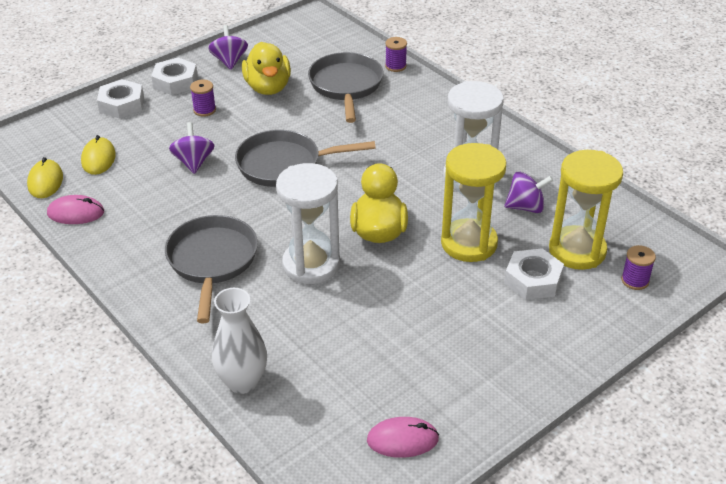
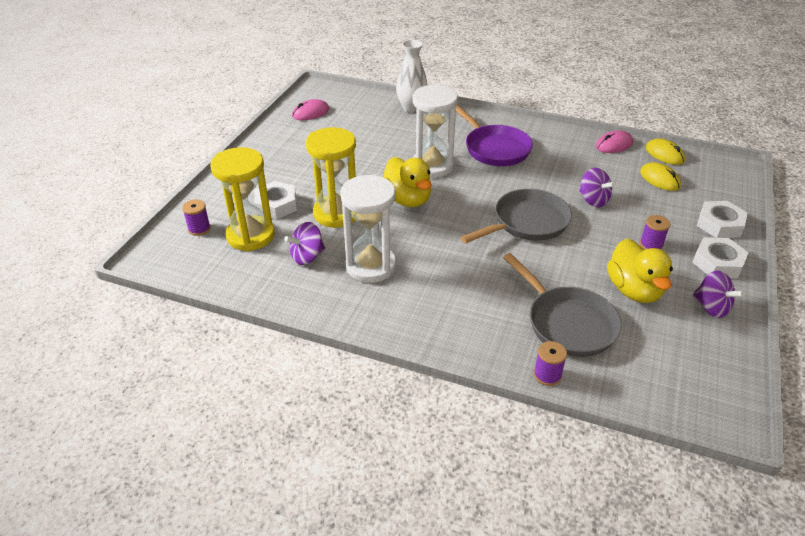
camera: 150 degrees right, 0 degrees up
grey pan [165,215,258,323] -> purple pan [456,105,533,166]
yellow duck [242,42,291,95] -> yellow duck turned 150 degrees counterclockwise [607,239,673,303]

